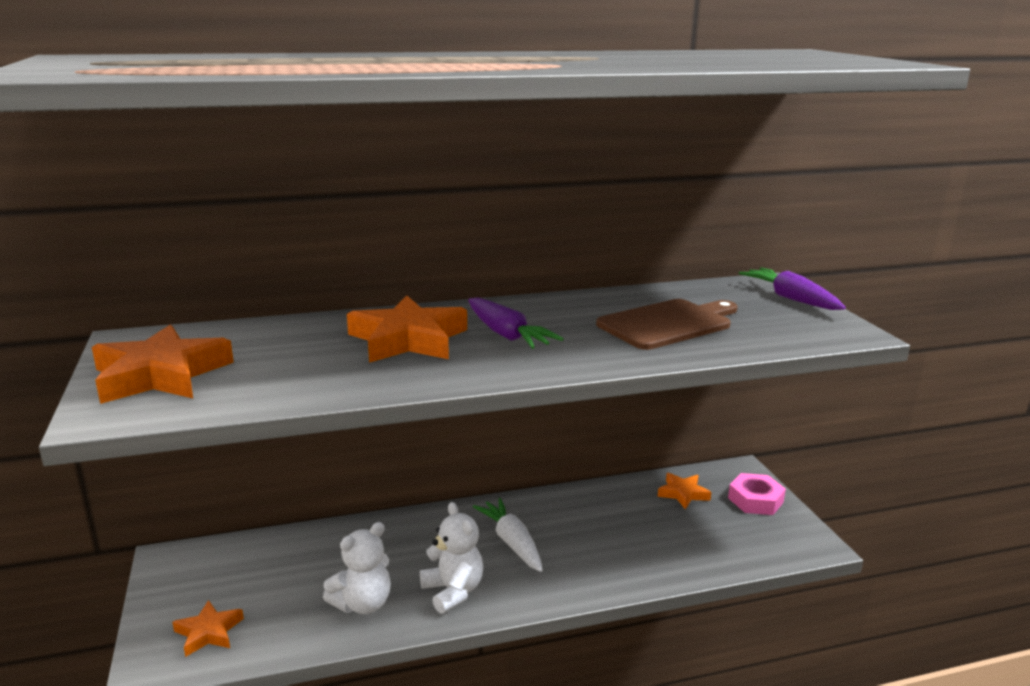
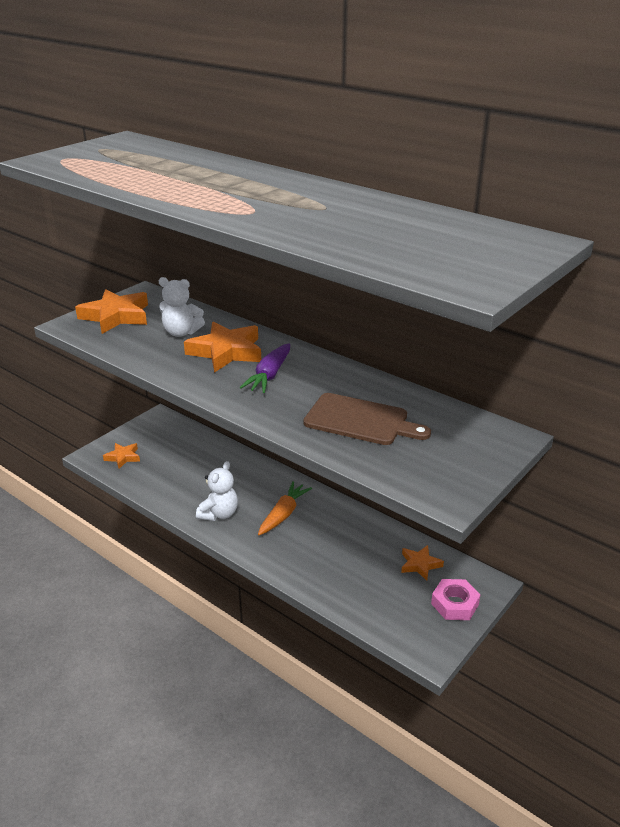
camera: 55 degrees right, 10 degrees up
white teddy bear [323,522,391,614] -> white teddy bear moved to [159,277,205,337]
white carrot [473,498,543,572] -> orange carrot [258,481,312,535]
purple carrot [739,267,846,310] -> none

